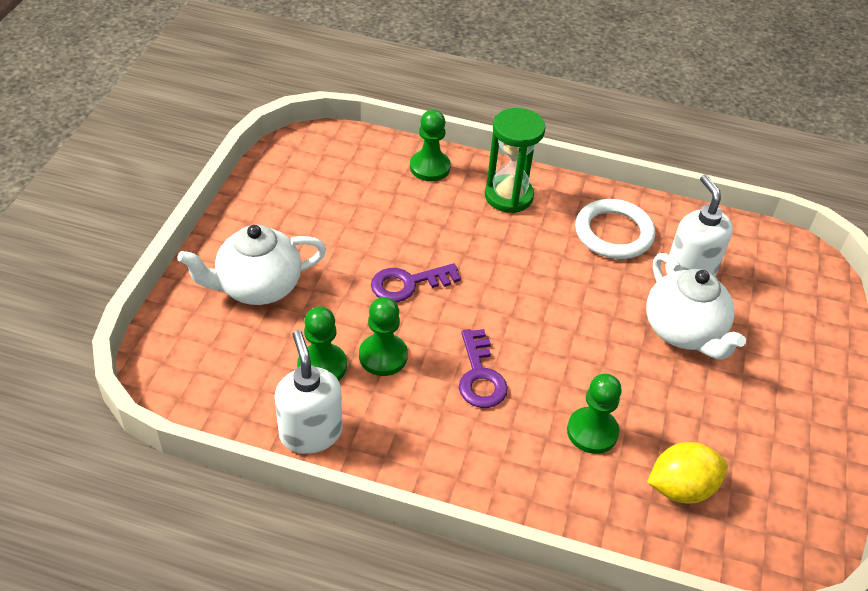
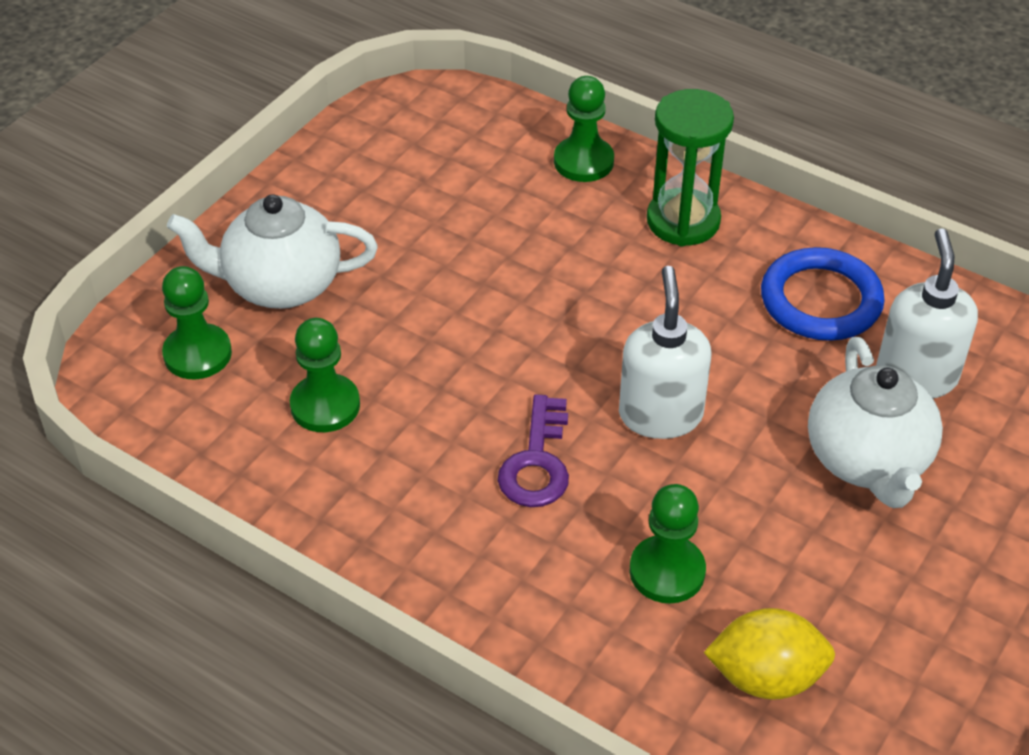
camera: 20 degrees right, 0 degrees up
white soap dispenser [275,330,342,454] -> white soap dispenser moved to [619,266,711,439]
green pawn [359,297,408,376] -> green pawn moved to [162,266,232,379]
purple key [371,263,461,302] -> none
white ring [575,199,655,259] -> blue ring [761,247,885,341]

